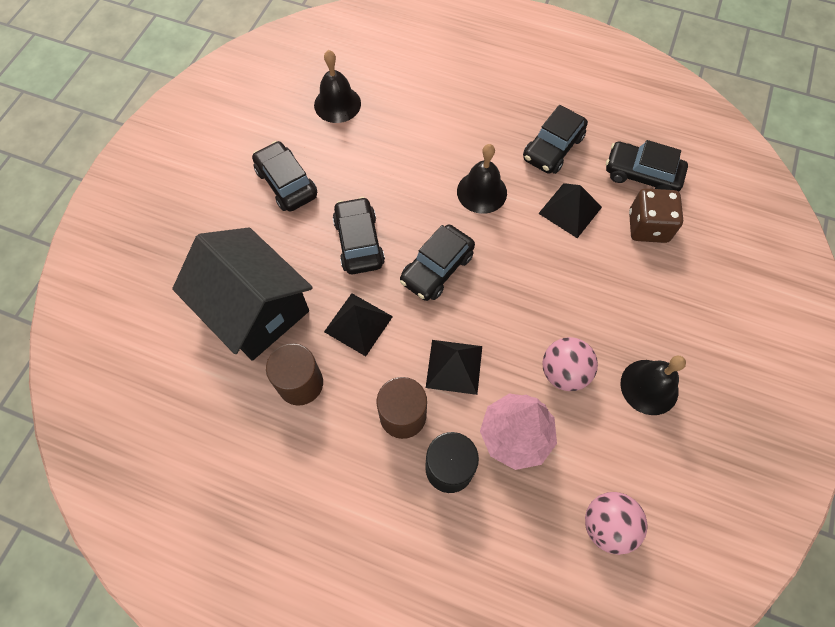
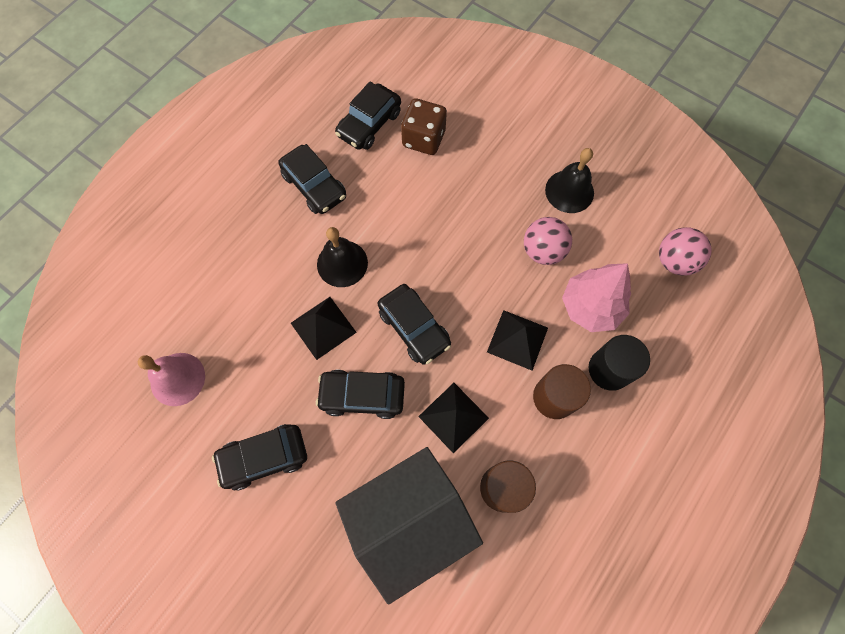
camera: 75 degrees left, 5 degrees up
black bell [314,50,361,123] -> pink bell [138,353,205,406]
black pyramid [538,183,602,238] -> black pyramid moved to [291,297,357,360]

